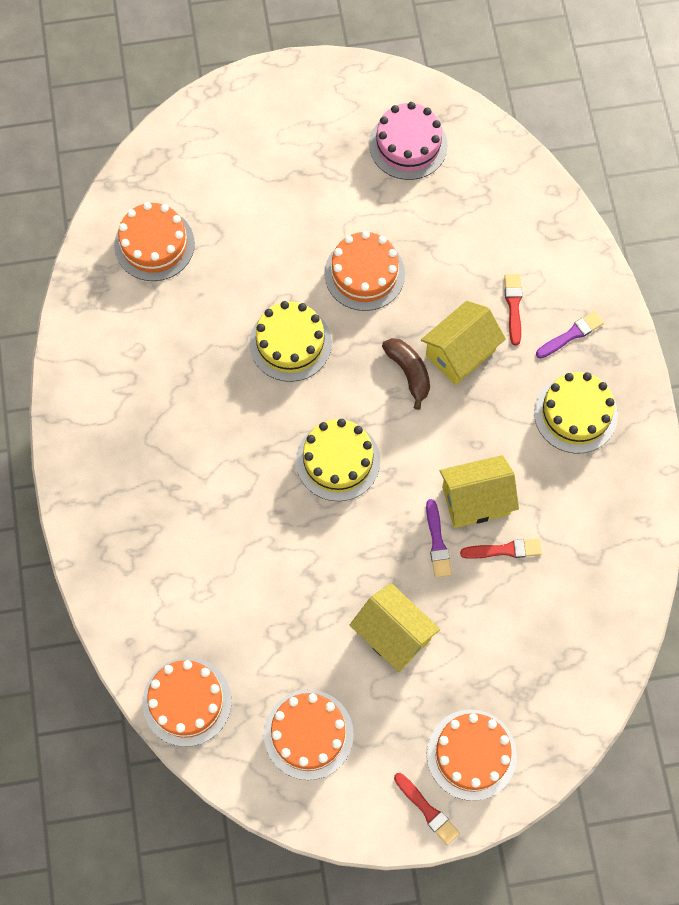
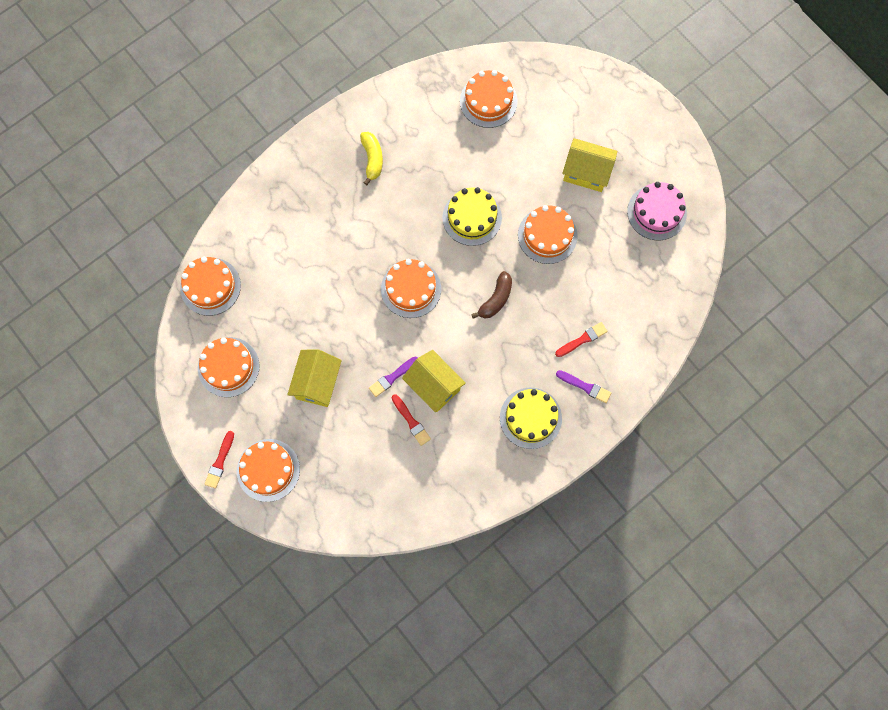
camera: 60 degrees right, 5 degrees up
yellow cake [296,419,380,501] -> orange cake [381,259,441,318]
yellow house [421,301,506,385] -> yellow house moved to [562,138,617,192]
none -> yellow banana [360,132,383,185]

